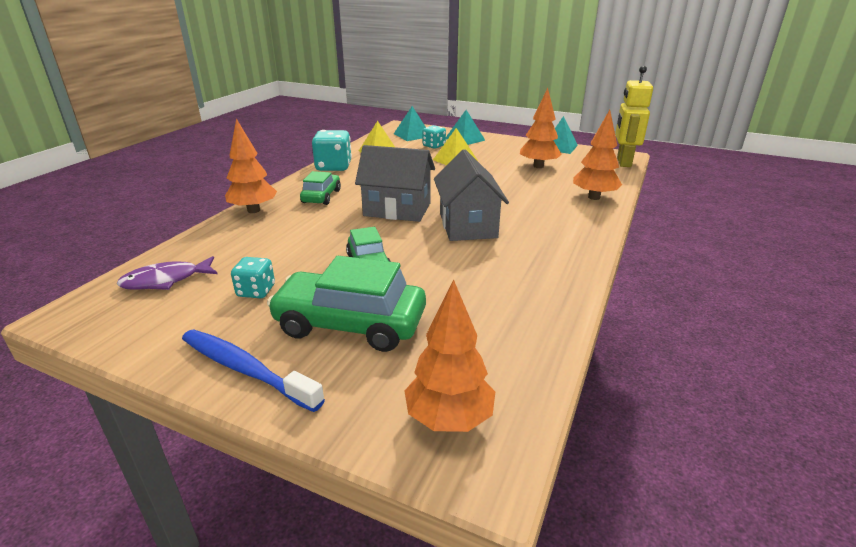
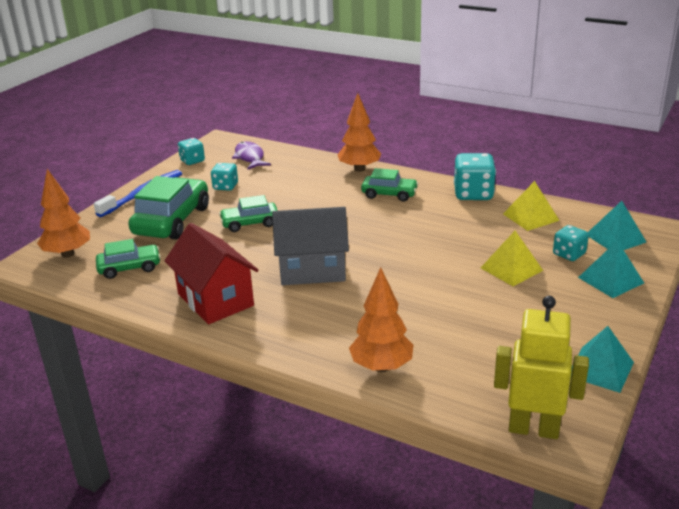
camera: 95 degrees right, 0 degrees up
grey house [355,145,435,222] -> none
orange tree [520,88,562,168] -> none
none -> green car [96,239,161,279]
none -> red house [164,223,259,324]
none -> turquoise dice [178,138,205,165]

